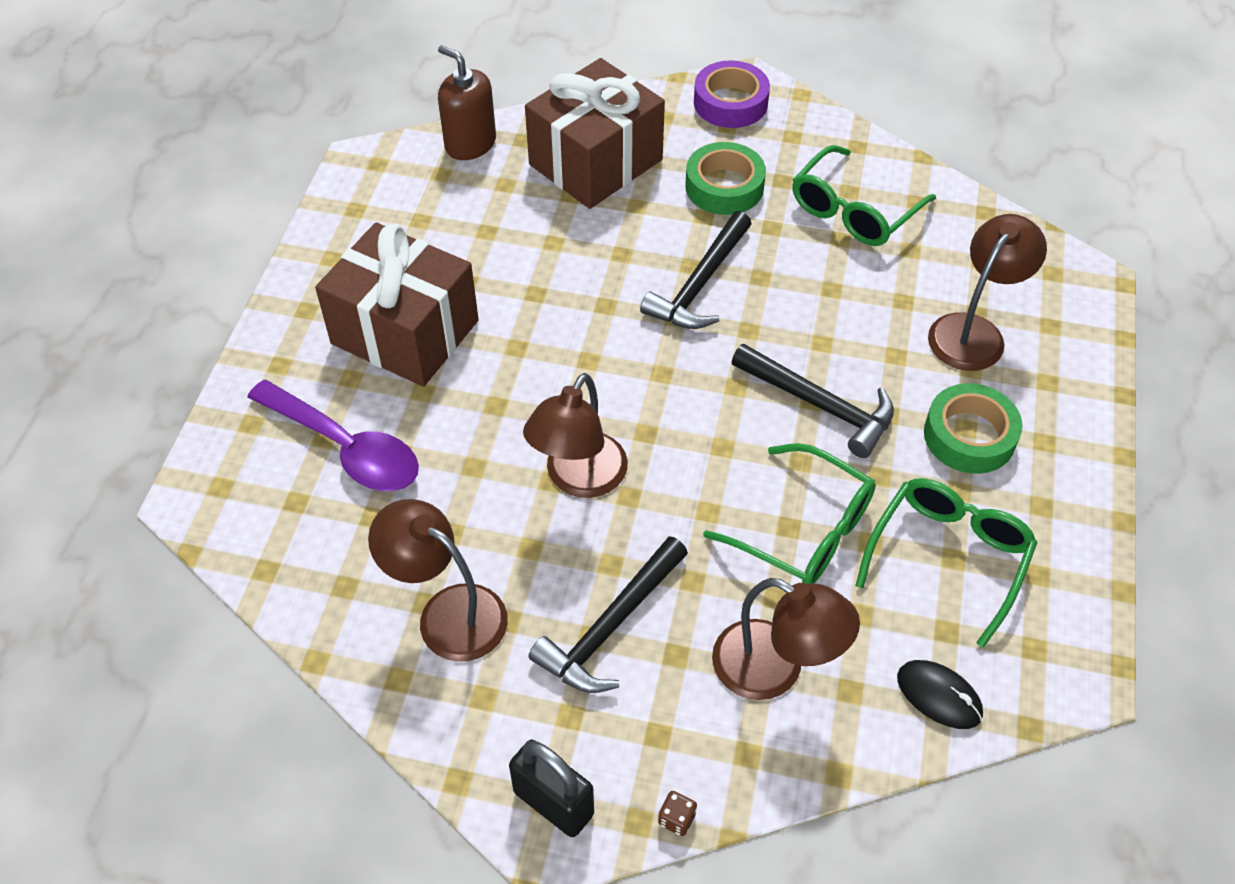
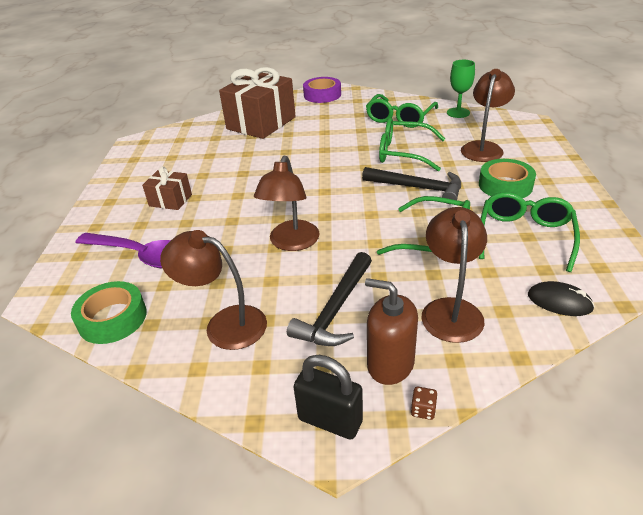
camera: 10 degrees left, 15 degrees down
brown gift [315,222,479,387] -> brown gift [142,166,192,210], size x0.50
brown soap dispenser [438,45,496,160] -> brown soap dispenser moved to [365,278,418,385]
black hammer [640,211,752,329] -> none
green tape [685,142,766,215] -> green tape moved to [71,281,147,344]
brown lamp [712,578,860,700] -> brown lamp turned 105 degrees counterclockwise [421,207,487,343]
none -> green glasses [379,118,445,171]
none -> green goblet [447,60,475,118]

